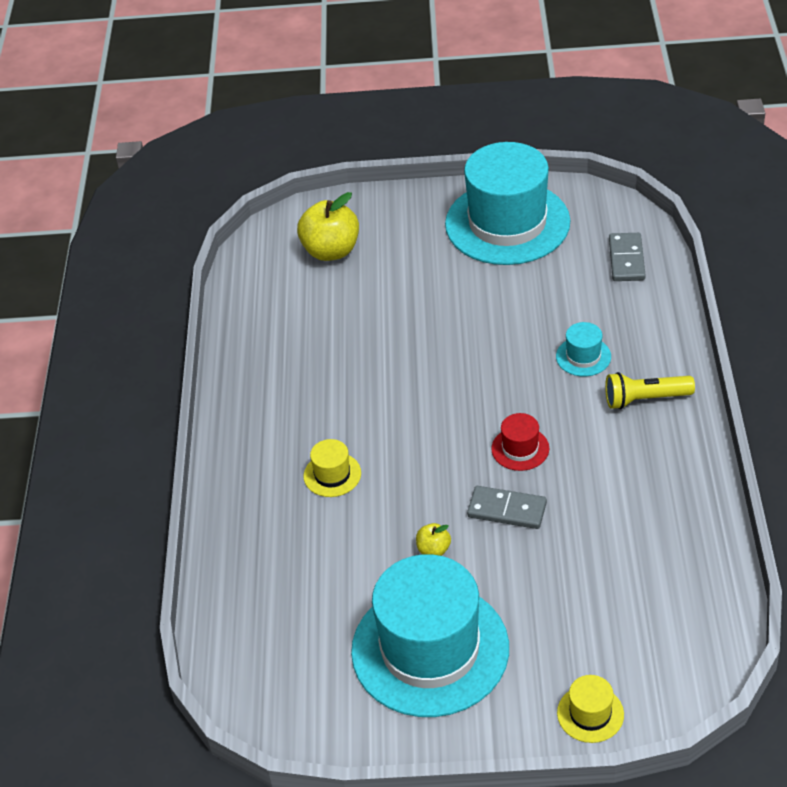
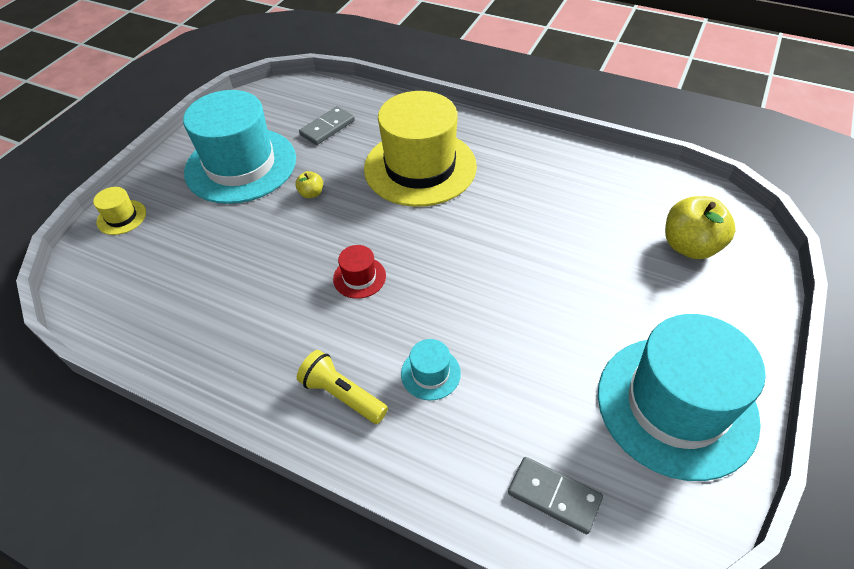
camera: 115 degrees right, 5 degrees up
yellow hat [304,439,361,497] -> yellow hat [364,91,477,207], size x2.47
grey domino [467,486,547,529] -> grey domino moved to [299,106,355,145]
yellow flashlight [605,372,695,409] -> yellow flashlight turned 75 degrees counterclockwise [297,350,388,424]

